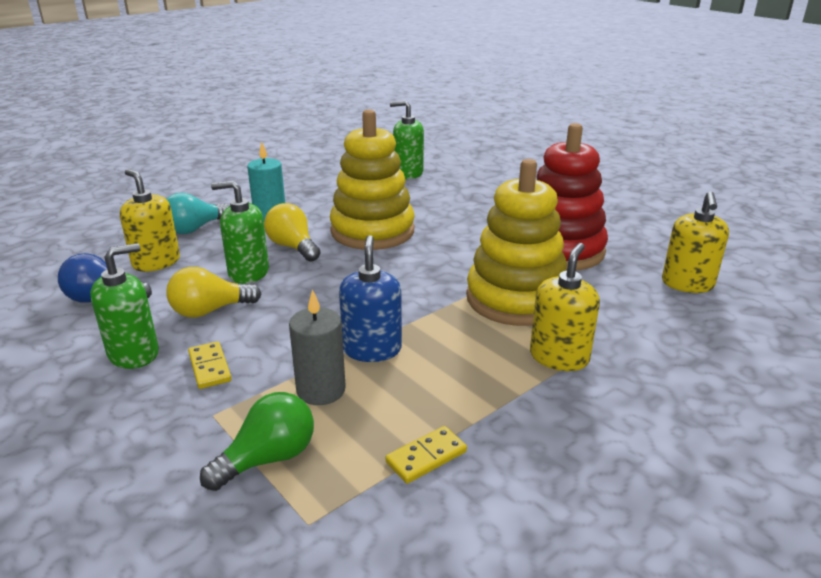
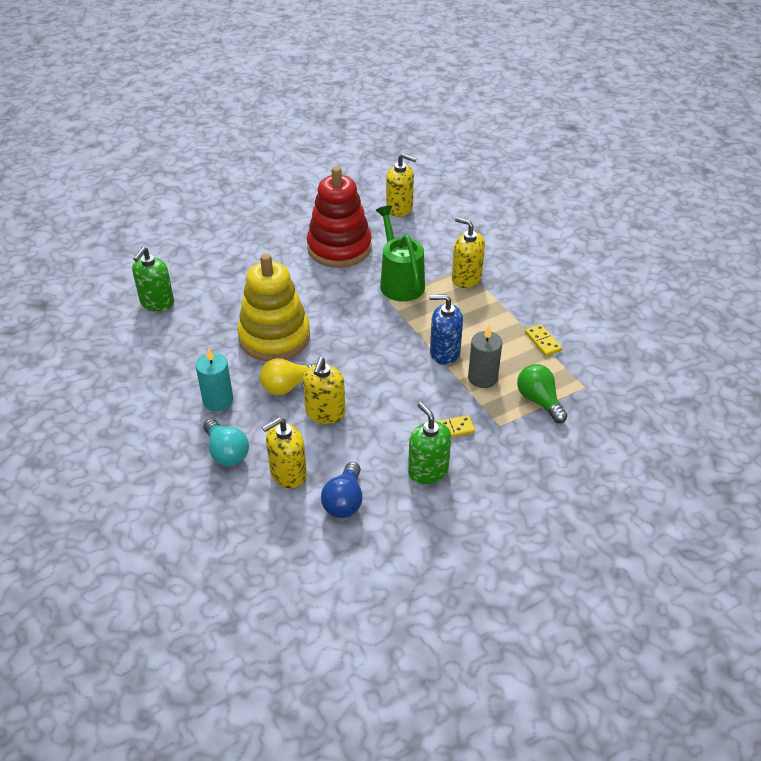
camera: 80 degrees left, 15 degrees up
yellow light bulb [166,267,261,318] -> none
green soap dispenser [211,181,269,284] -> yellow soap dispenser [303,357,345,424]
yellow stacking toy [466,159,567,326] -> green watering can [376,205,425,301]

